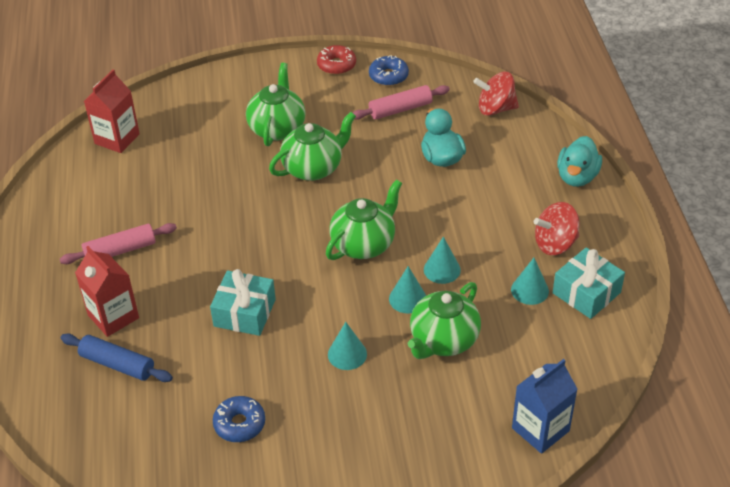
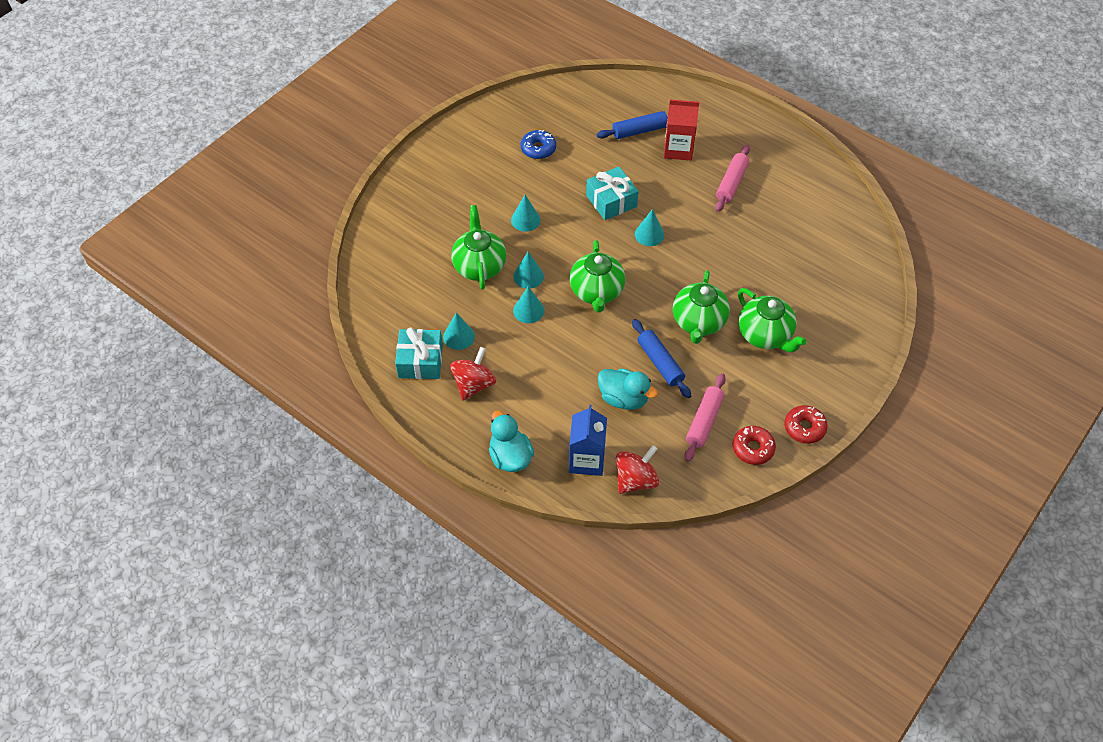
camera: 135 degrees right, 10 degrees up
red carton [84,69,140,153] -> none
blue donut [369,55,409,86] -> red donut [732,426,776,465]
blue carton [512,359,578,454] -> blue carton moved to [569,405,607,476]
none -> blue rolling pin [632,319,691,398]
none -> turquoise cone [635,209,664,246]

